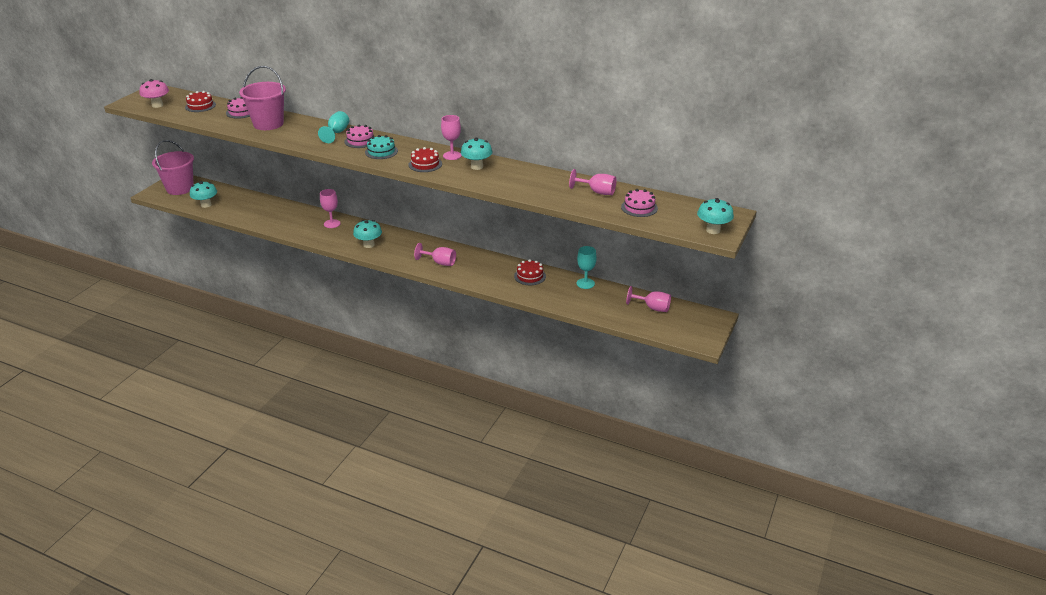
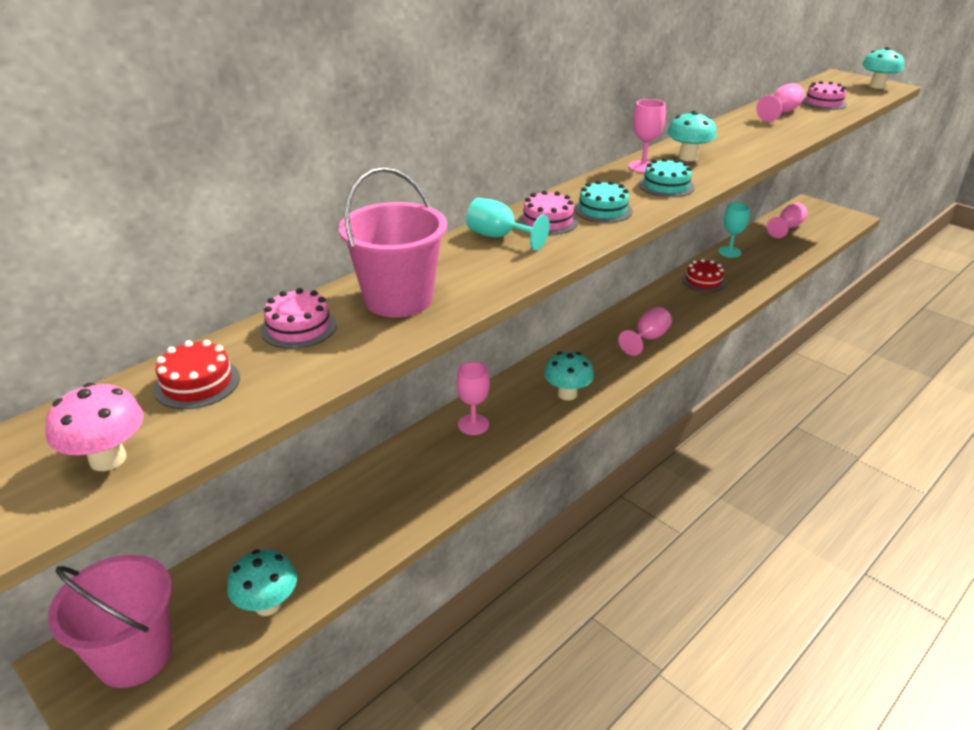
camera: 70 degrees left, 0 degrees up
red cake [409,147,442,172] -> turquoise cake [639,158,695,197]

